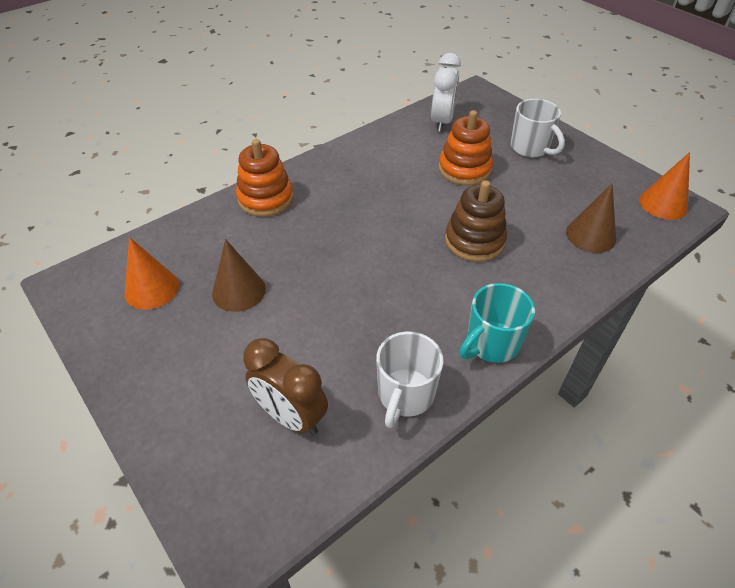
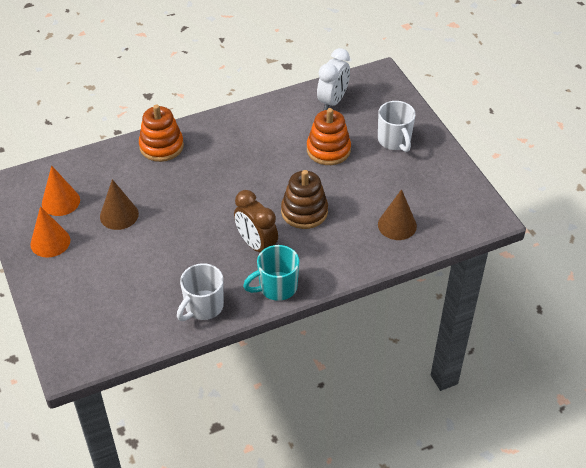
camera: 15 degrees right, 0 degrees up
brown clock [243,338,328,435] -> brown clock moved to [234,190,278,252]
orange cone [639,152,690,220] -> orange cone moved to [30,206,70,258]

